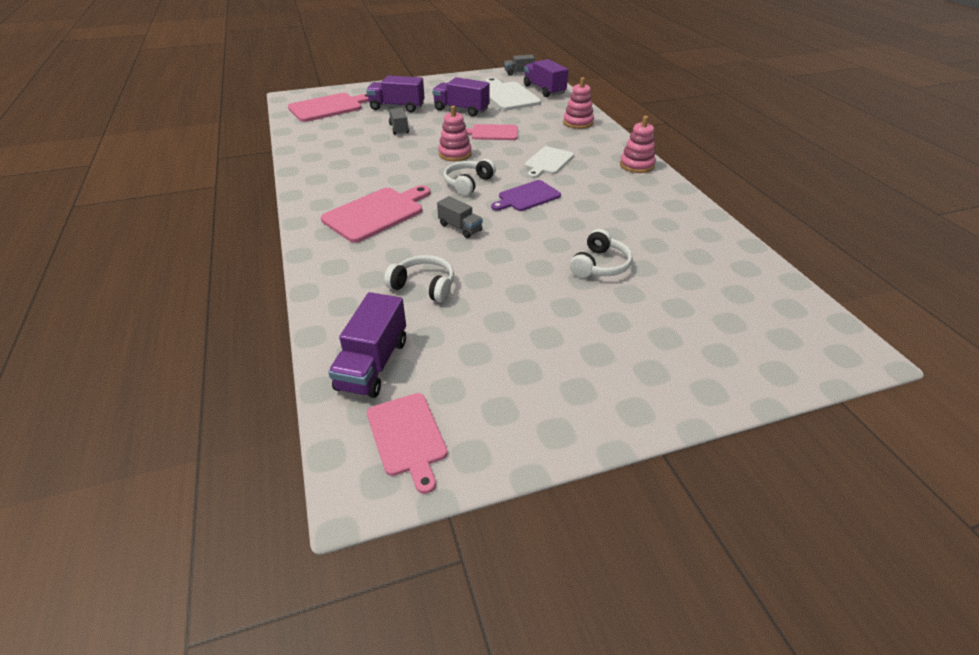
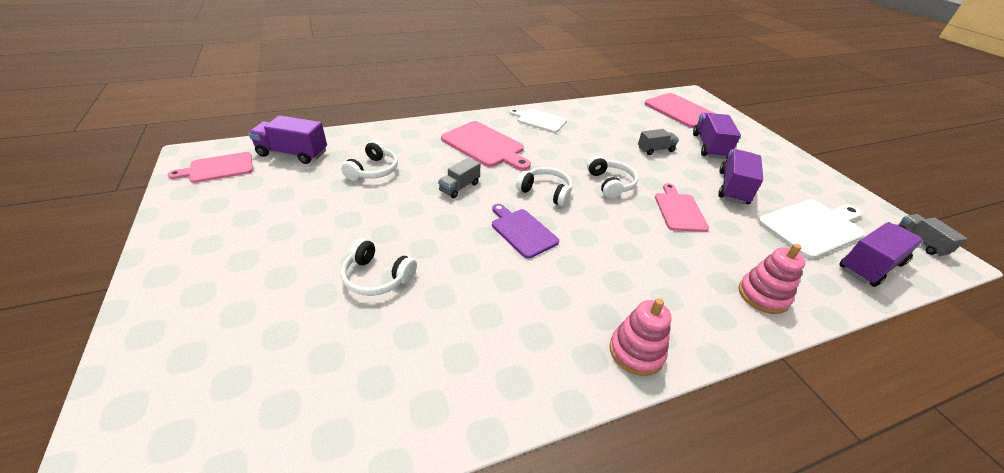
camera: 85 degrees right, 0 degrees up
pink stacking toy [438,106,472,161] -> white headphones [587,156,638,199]
white cutting board [524,146,574,178] -> white cutting board moved to [509,109,567,133]

